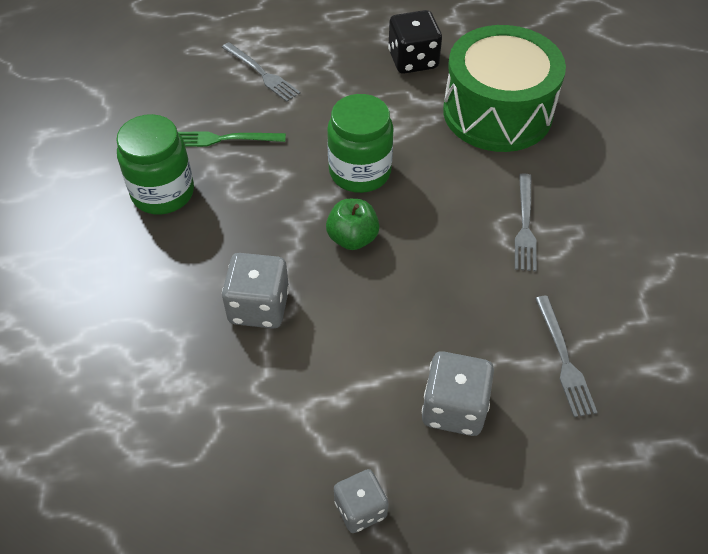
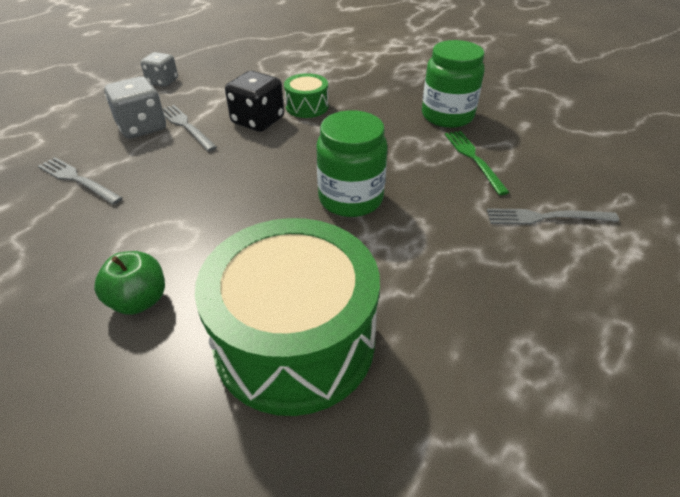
camera: 135 degrees right, 10 degrees down
green fork [178,131,286,147] -> green fork turned 60 degrees counterclockwise [445,131,510,195]
grey dice [222,253,289,329] -> green drum [284,73,329,118]
green apple [326,199,380,250] -> green apple moved to [94,251,165,315]
black dice [388,10,442,74] -> black dice moved to [225,71,284,132]
grey fork [515,173,537,271] -> grey fork moved to [163,105,217,151]

